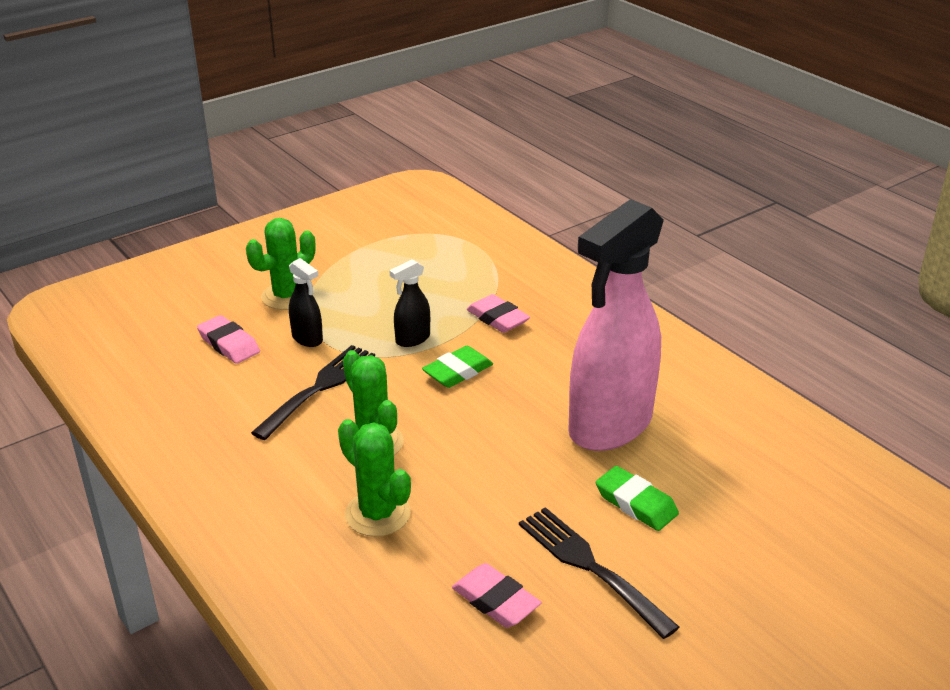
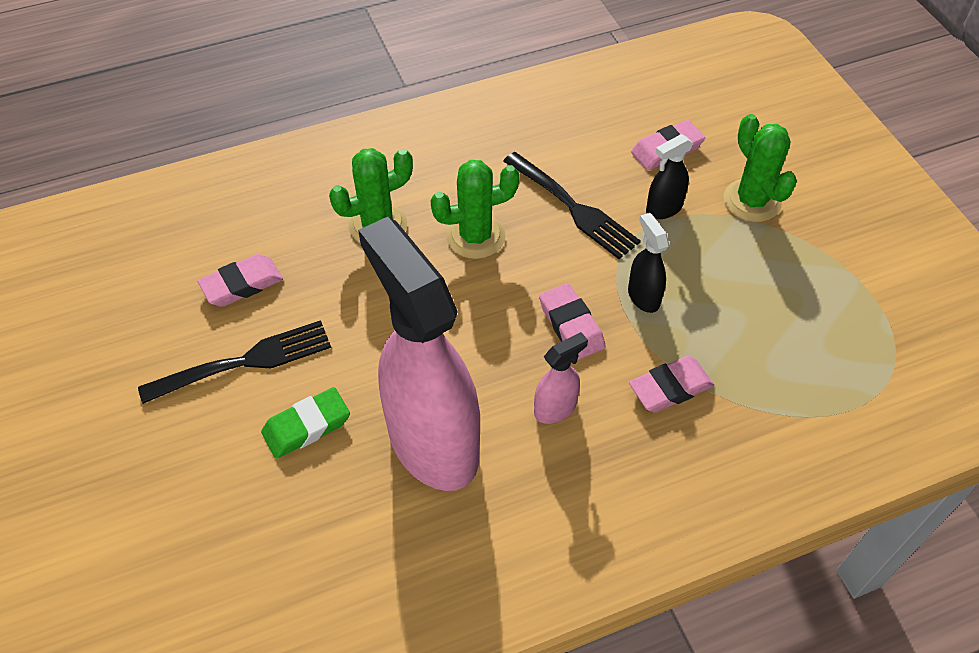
camera: 105 degrees right, 20 degrees up
green eraser [422,346,493,388] -> pink eraser [539,283,606,360]
none -> pink spray bottle [534,332,588,424]

